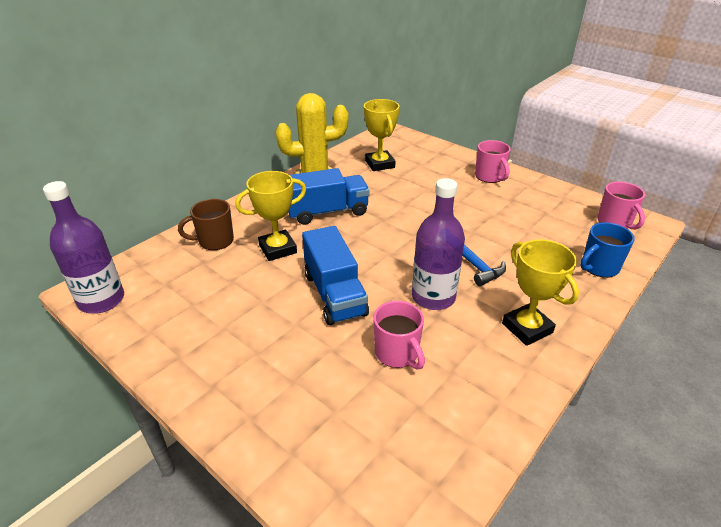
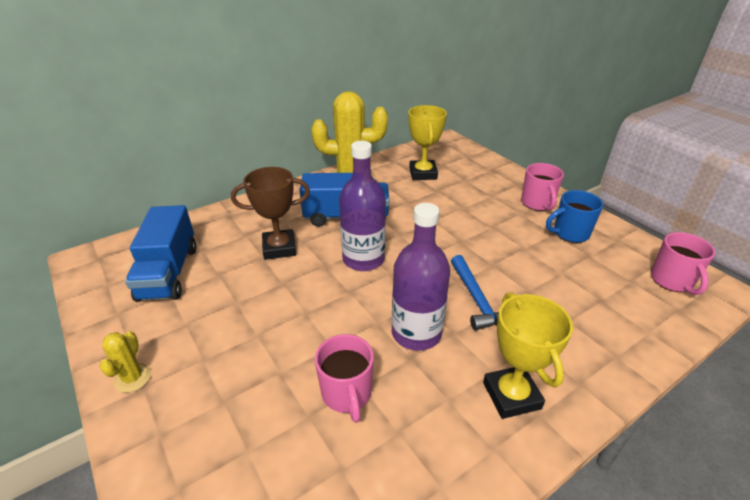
camera: 15 degrees right, 0 degrees up
purple bottle [43,181,124,314] -> purple bottle moved to [339,141,386,271]
brown mug [178,199,234,250] -> none
yellow trophy [235,171,306,261] -> brown trophy [231,167,310,260]
blue truck [302,226,369,325] -> blue truck moved to [125,205,197,302]
blue mug [580,222,635,278] -> blue mug moved to [546,190,603,243]
none -> yellow cactus [100,331,151,393]

